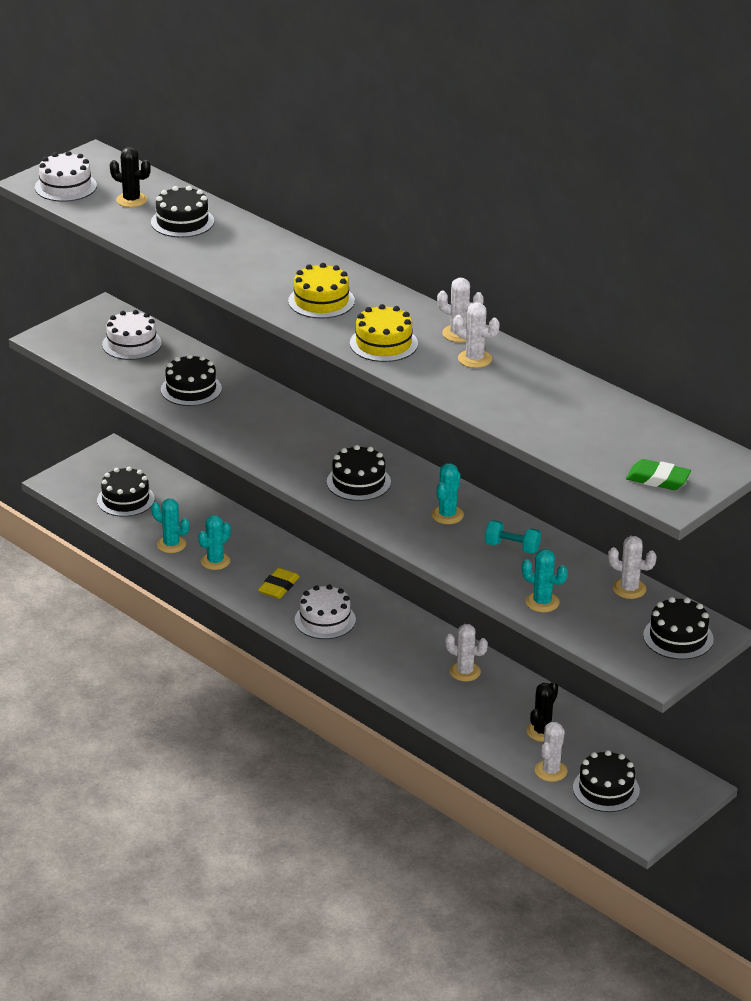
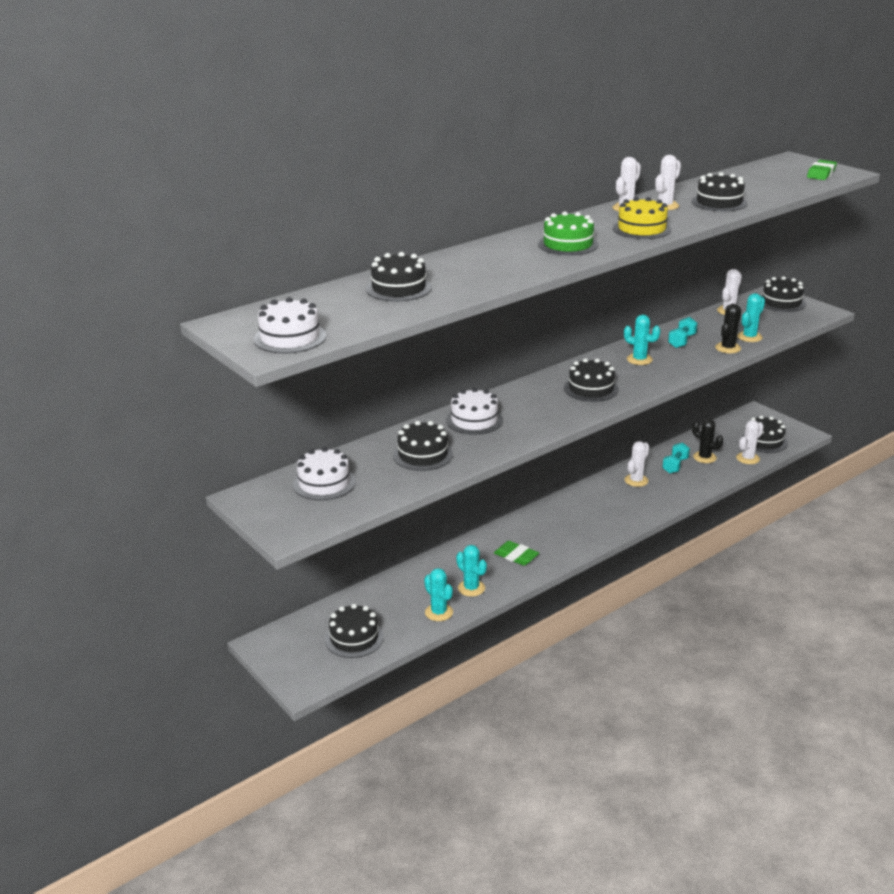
camera: 80 degrees left, 5 degrees down
black cactus [110,147,151,207] -> black cactus moved to [715,304,741,353]
turquoise cactus [151,499,189,553] -> turquoise cactus turned 75 degrees counterclockwise [424,568,453,621]
yellow eraser [258,568,300,599] -> green eraser [494,541,539,566]
yellow cake [288,263,355,319] -> green cake [538,211,598,256]
white cake [295,584,356,639] -> white cake moved to [446,388,503,435]
white cactus [535,722,568,782] -> white cactus turned 75 degrees counterclockwise [736,420,764,464]
none -> turquoise dumbbell [662,442,690,474]
none -> black cake [692,172,748,211]

